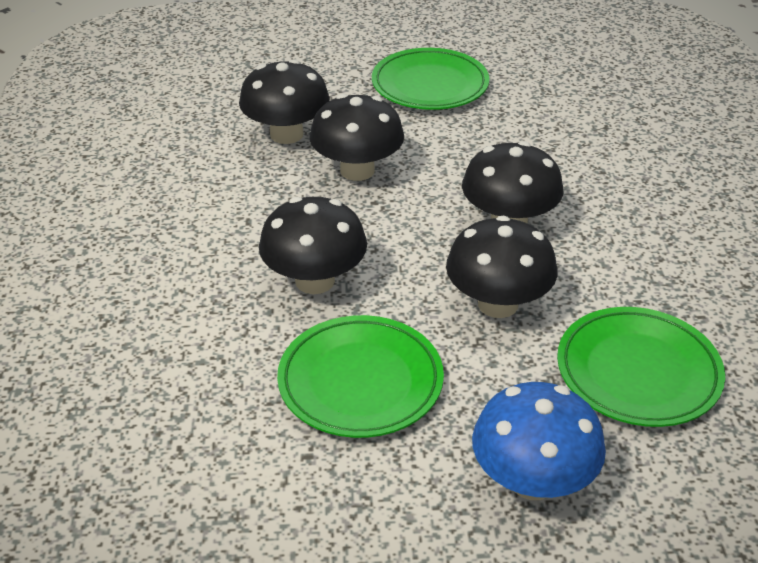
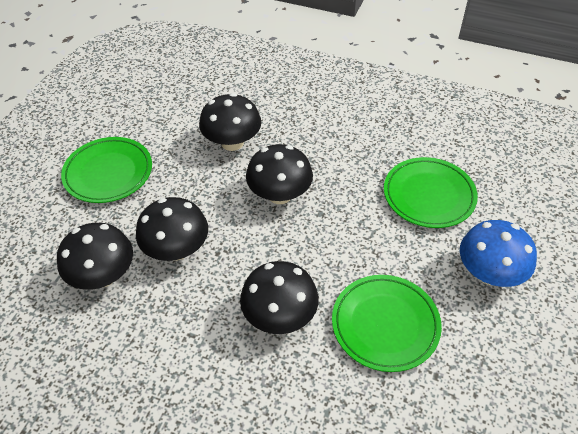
camera: 65 degrees left, 10 degrees up
black mushroom [446,216,557,318] -> black mushroom moved to [199,93,261,151]

